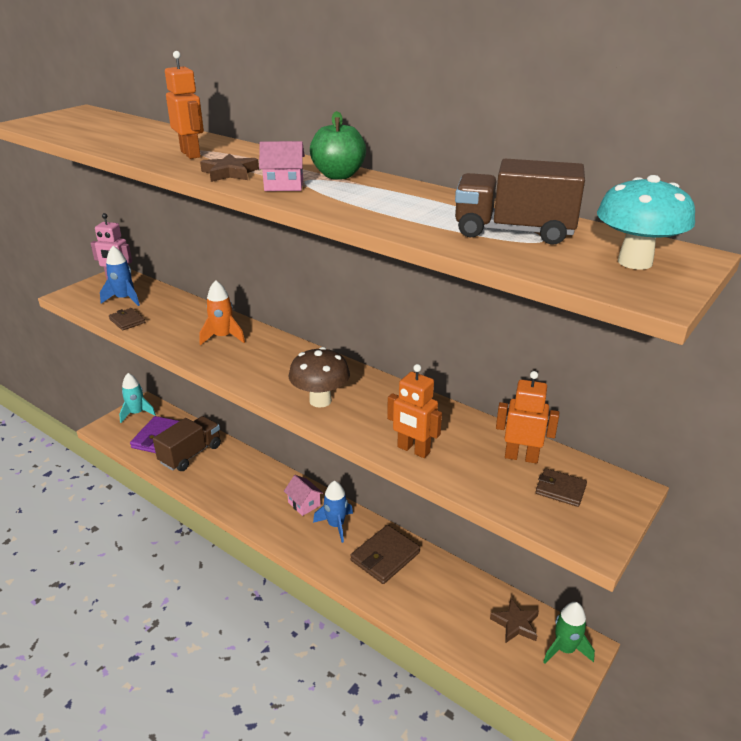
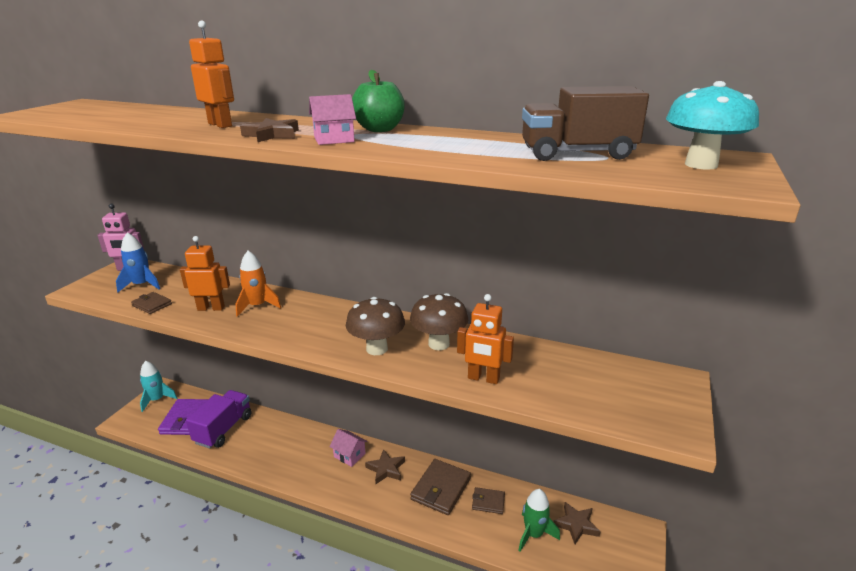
camera: 15 degrees left, 5 degrees down
brown truck [153,416,221,471] -> purple truck [186,390,252,448]
blue rocket [313,480,353,543] -> brown star [365,449,405,484]
orange robot [496,371,559,464] -> orange robot moved to [180,236,230,311]
brown wallet [535,468,587,507] -> brown wallet moved to [472,487,505,514]
green rocket [543,602,595,663] -> green rocket moved to [518,489,560,552]
none -> brown mushroom [410,293,468,350]

